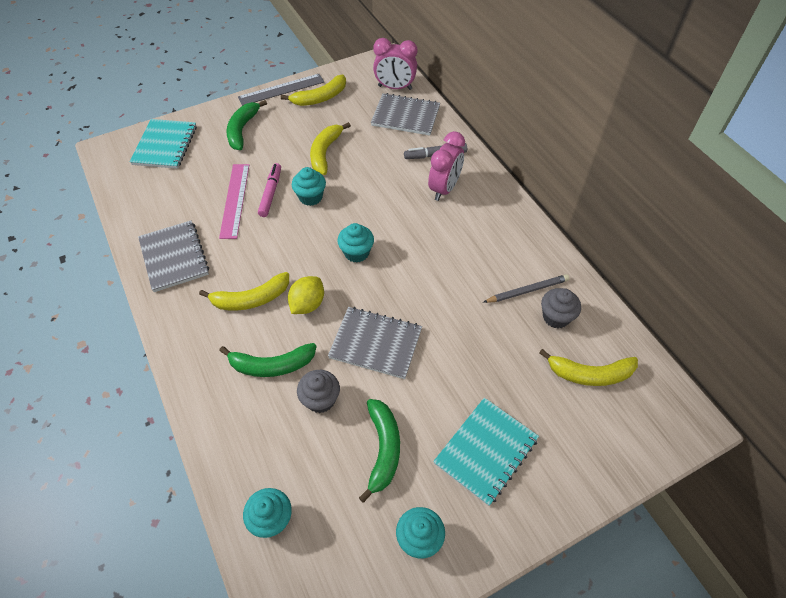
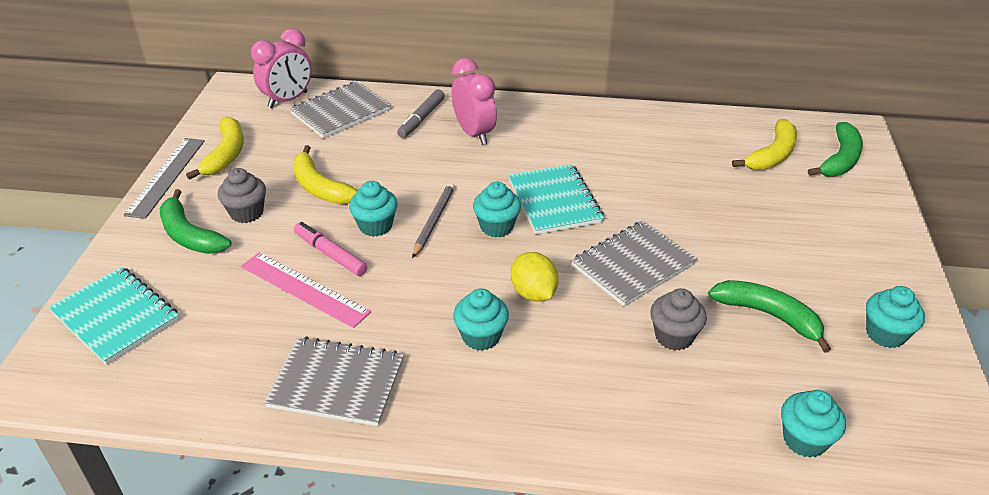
camera: 55 degrees left, 15 degrees down
yellow banana [199,272,289,310] -> turquoise cupcake [453,288,509,351]
green banana [219,343,317,377] -> green banana moved to [808,122,863,176]
turquoise notebook [433,398,539,506] -> turquoise notebook moved to [508,164,604,235]
grey pencil [483,274,569,303] -> grey pencil moved to [412,183,455,258]
grey cupcake [541,288,581,328] -> grey cupcake moved to [218,168,266,223]

